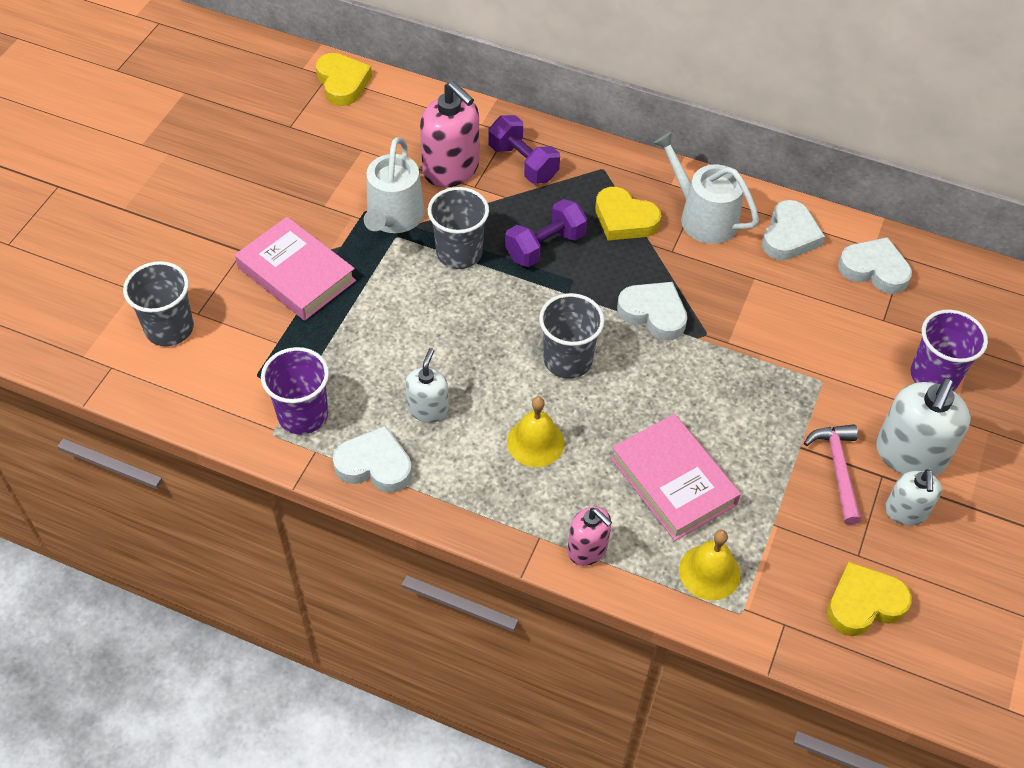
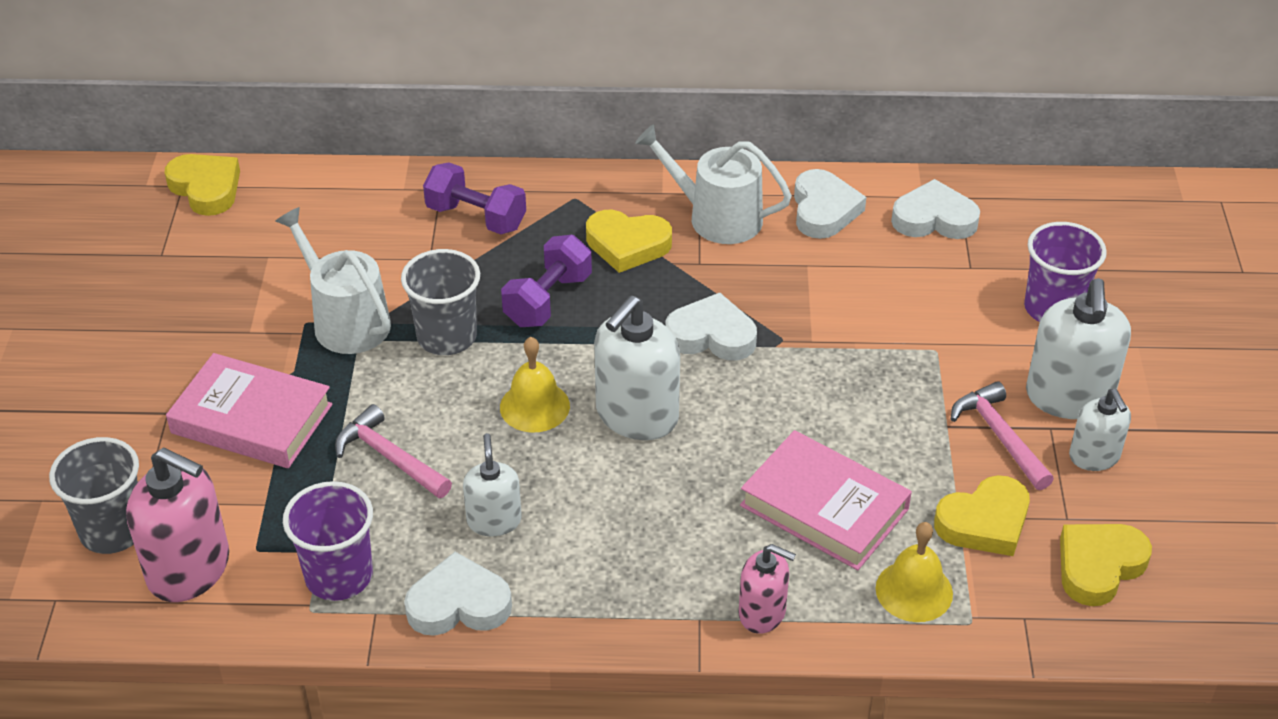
camera: 20 degrees left, 10 degrees down
white watering can [364,137,425,233] -> white watering can turned 150 degrees clockwise [276,207,391,354]
pink soap dispenser [420,81,479,187] -> pink soap dispenser moved to [126,448,229,602]
yellow bell [507,397,565,467] -> yellow bell moved to [500,337,570,433]
grey cup [539,293,605,379] -> white soap dispenser [594,295,680,440]
none -> pink hammer [335,404,452,498]
none -> yellow heart [934,475,1030,556]

